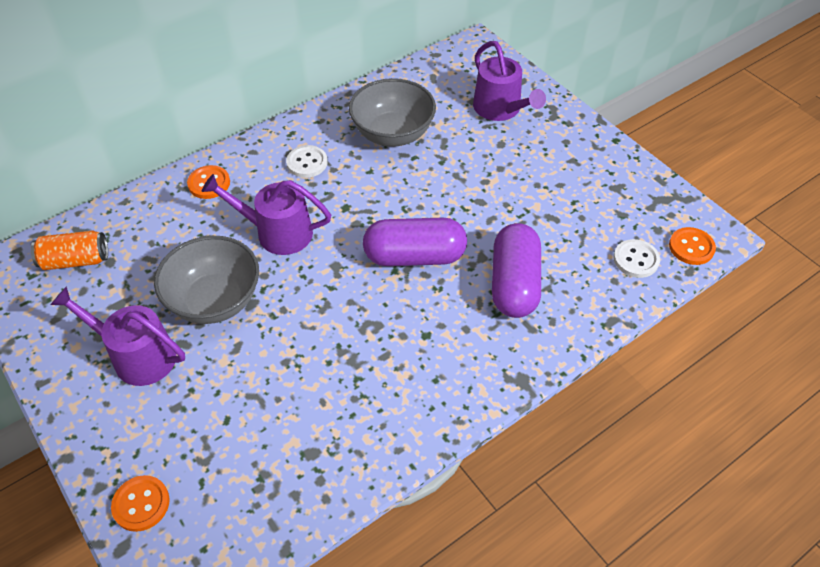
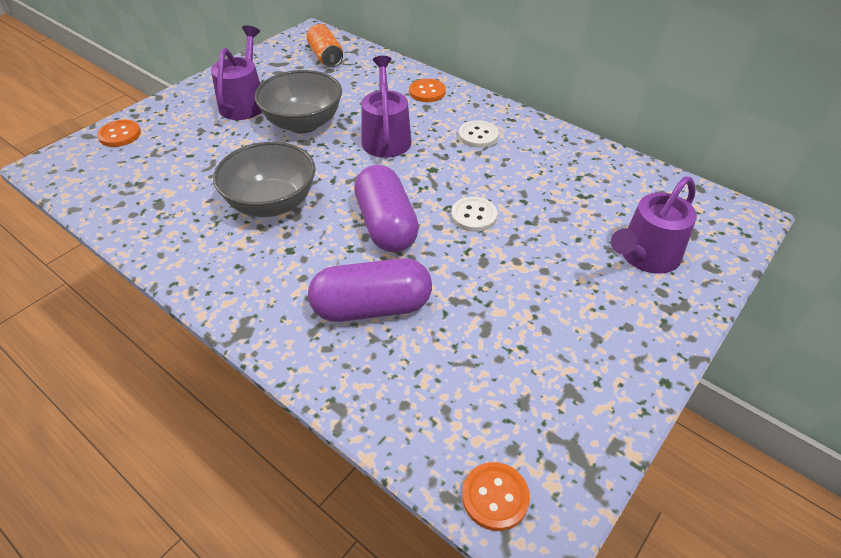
camera: 75 degrees right, 5 degrees down
grey bowl [349,78,436,147] -> grey bowl moved to [213,142,316,217]
white button [614,239,660,278] -> white button moved to [451,197,497,232]

